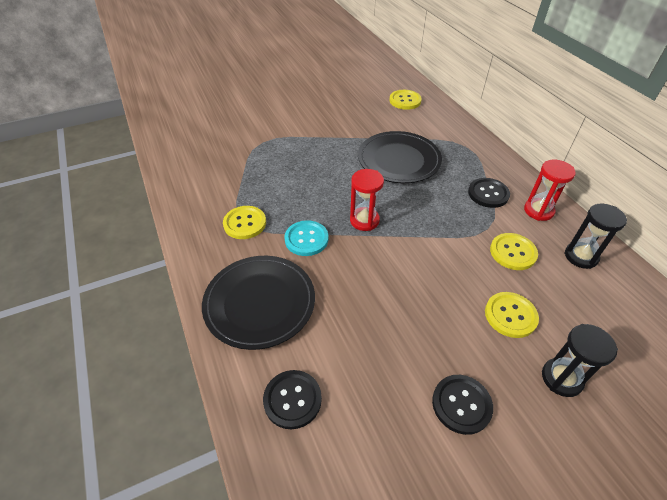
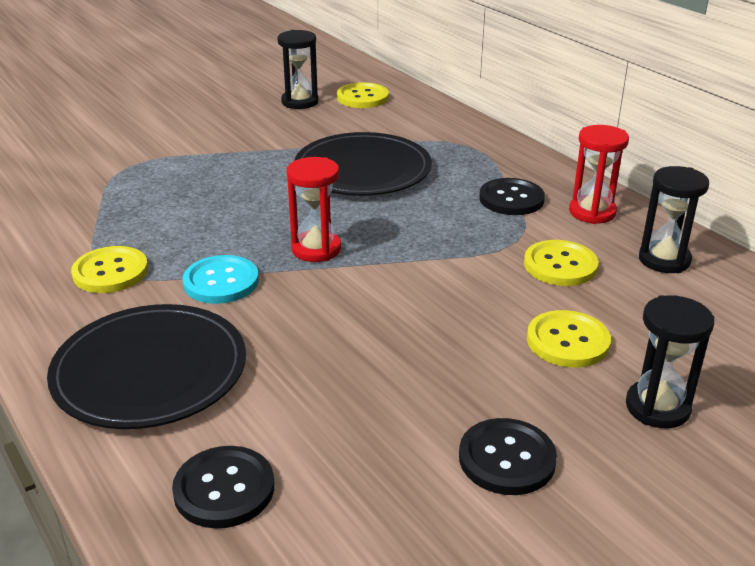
camera: 10 degrees left, 15 degrees down
none -> black hourglass [278,30,319,109]

